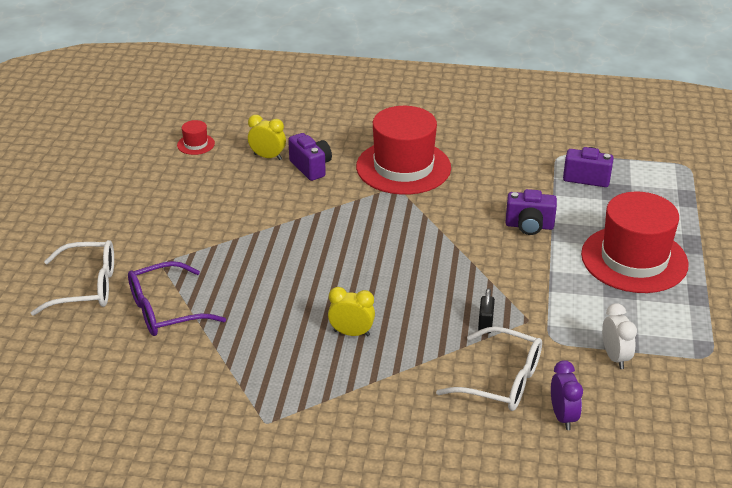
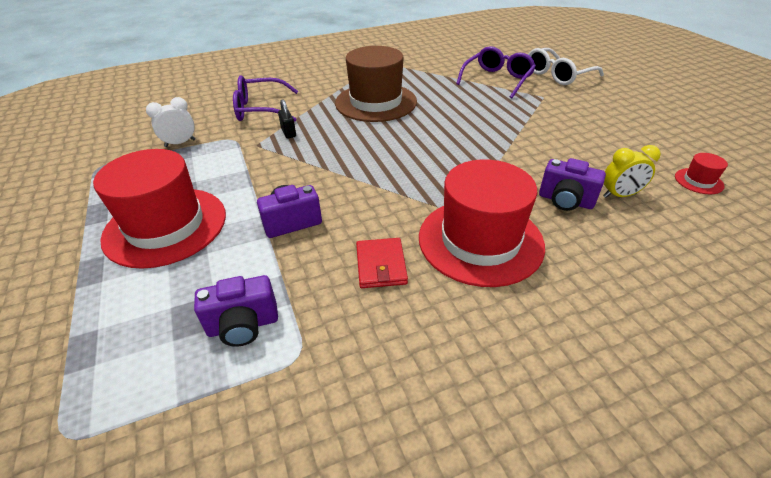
camera: 150 degrees right, 5 degrees up
yellow clock [328,287,375,336] -> brown hat [335,46,417,122]
white glasses [436,326,542,411] -> purple glasses [233,76,298,122]
purple clock [551,360,583,430] -> none
white clock [602,303,637,369] -> white clock turned 105 degrees clockwise [146,97,196,147]
none -> red wallet [356,238,408,288]

